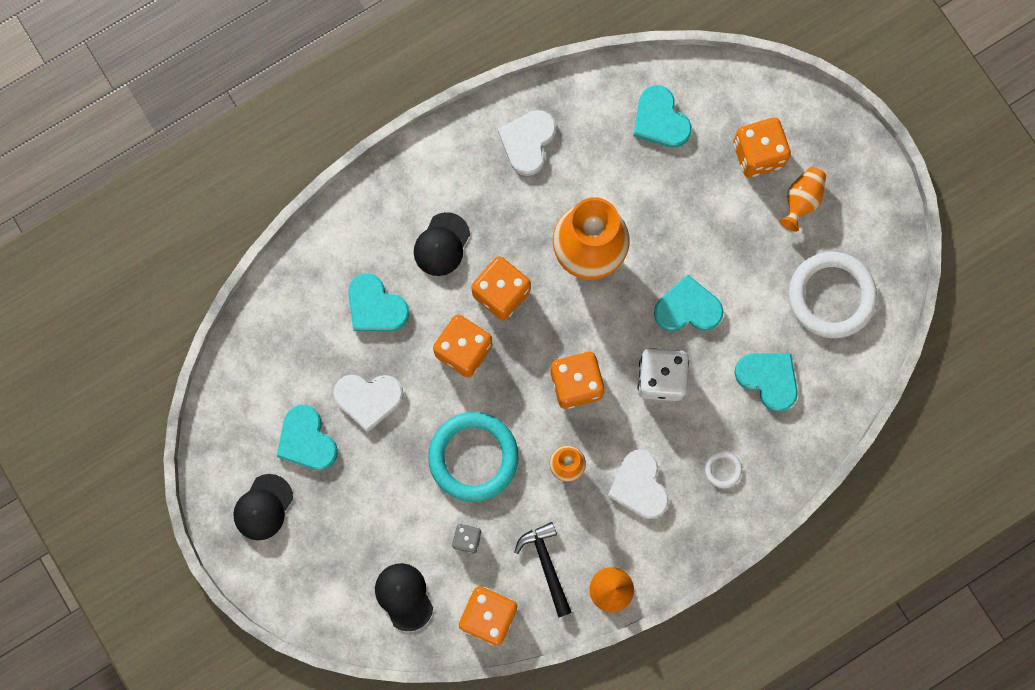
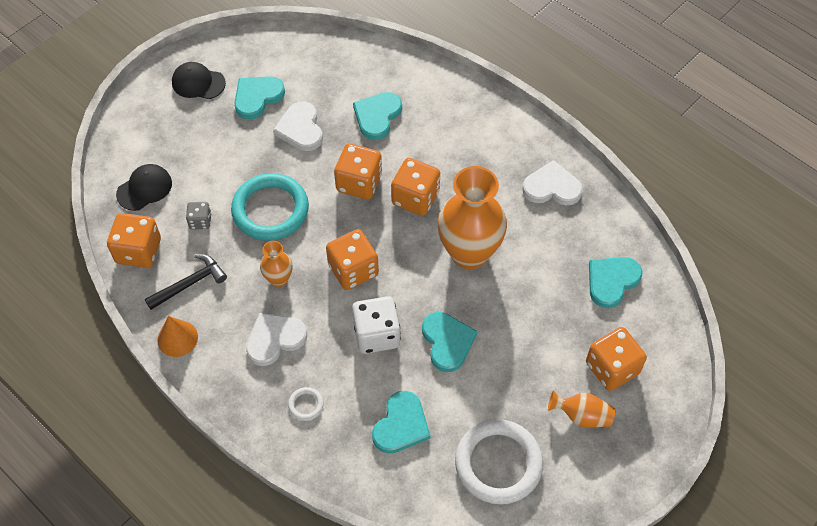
camera: 75 degrees right, 20 degrees down
black cap [414,212,470,276] -> none

